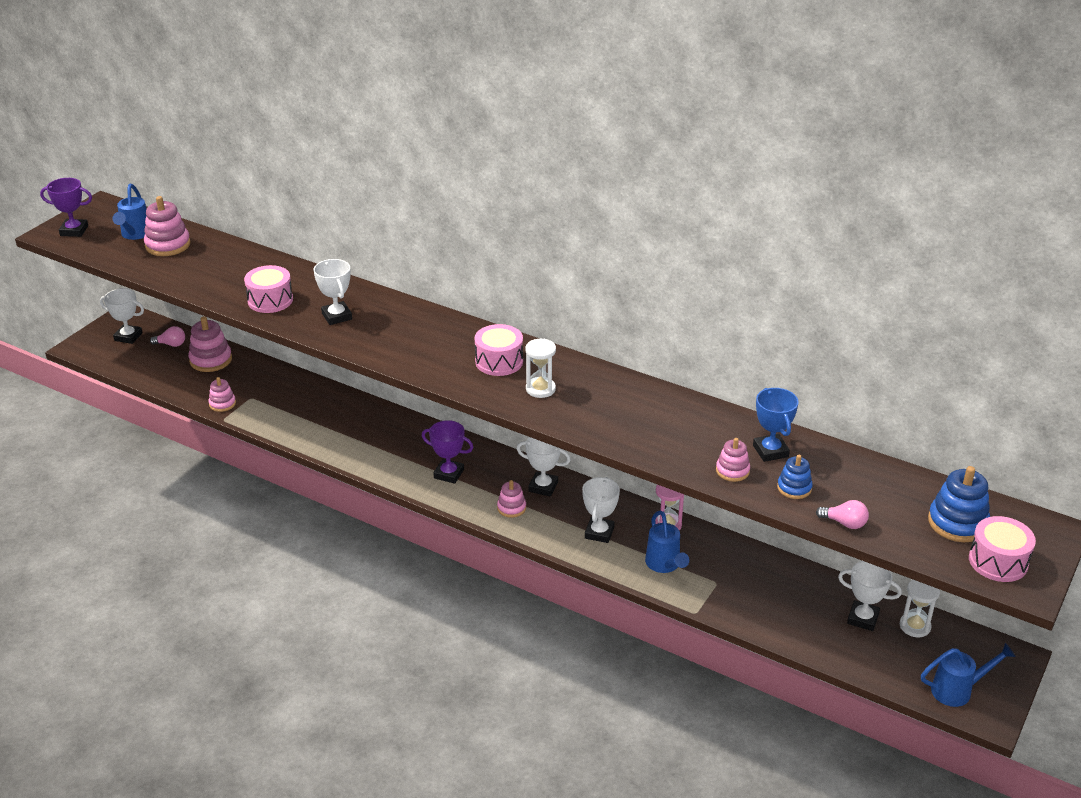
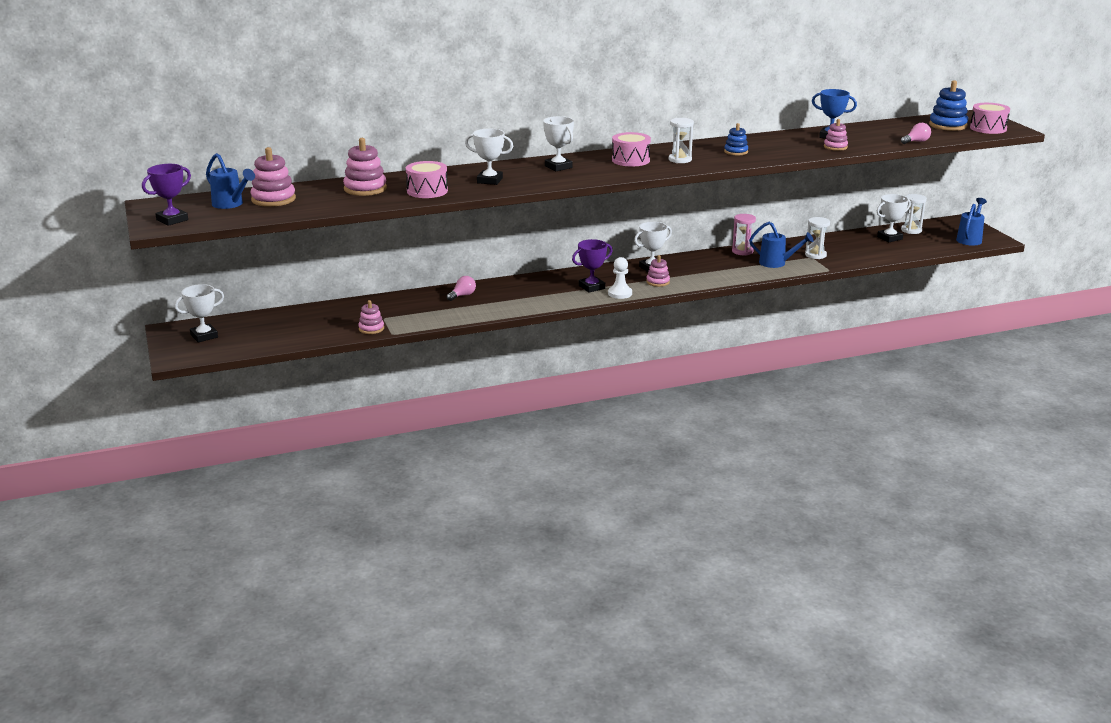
camera: 50 degrees left, 10 degrees down
pink light bulb [150,326,185,347] -> pink light bulb moved to [447,276,476,301]
pink stacking toy [188,316,232,372] -> pink stacking toy moved to [343,138,387,196]
white trophy [582,477,620,543] -> white trophy moved to [543,116,574,171]
blue stacking toy [777,455,813,499] -> blue stacking toy moved to [724,123,748,155]
none -> white pawn [608,257,632,299]
none -> white hourglass [805,217,830,259]

